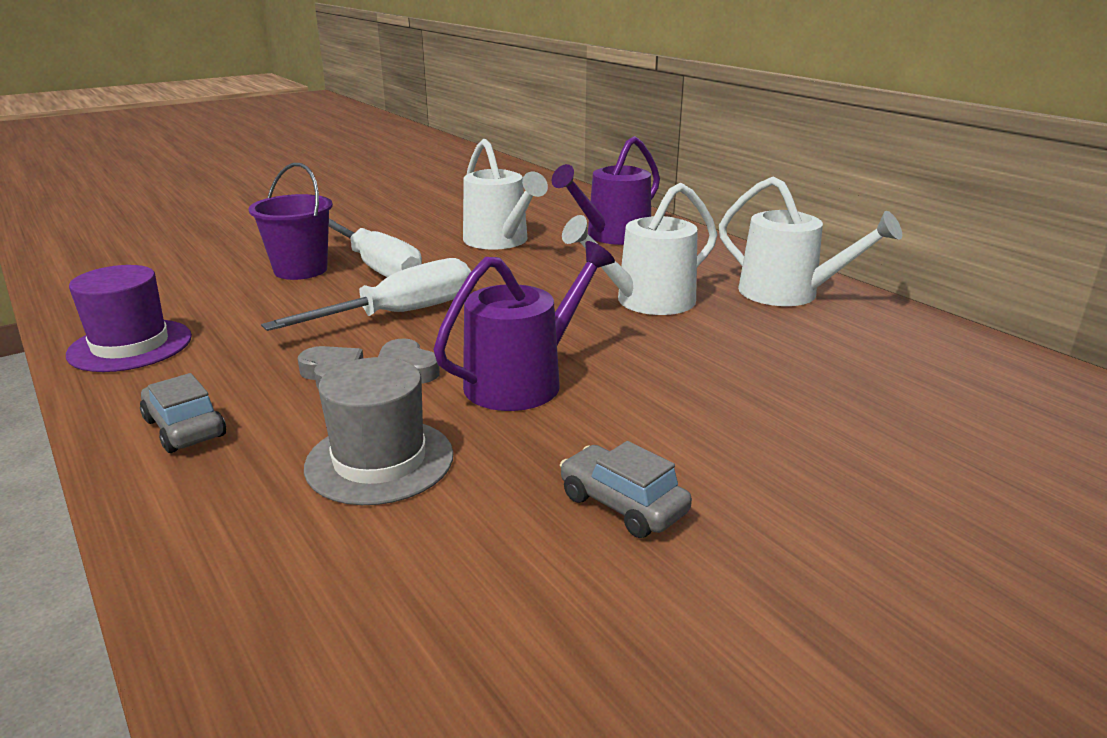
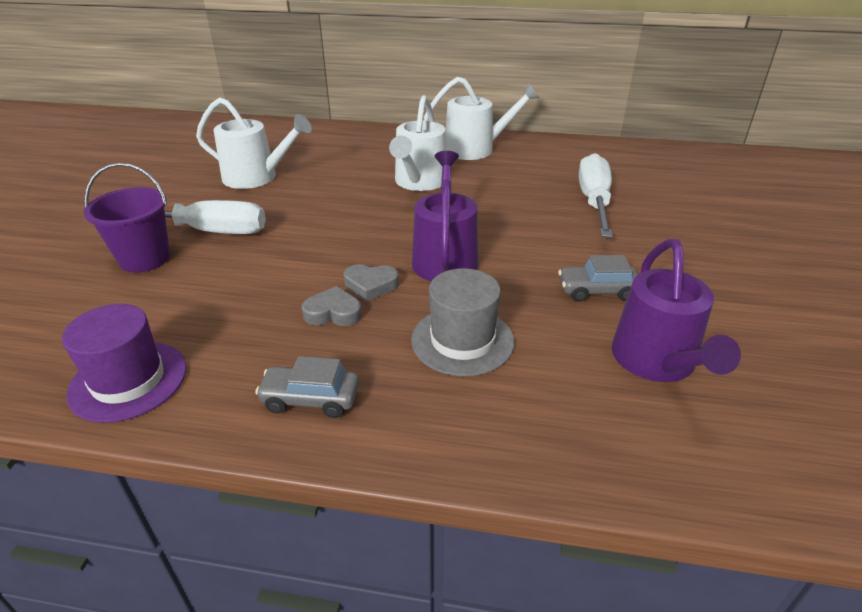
camera: 45 degrees left, 10 degrees up
white screwdriver [261,258,471,331] -> white screwdriver moved to [579,153,613,238]
purple watering can [552,136,660,245] -> purple watering can moved to [612,239,741,382]

